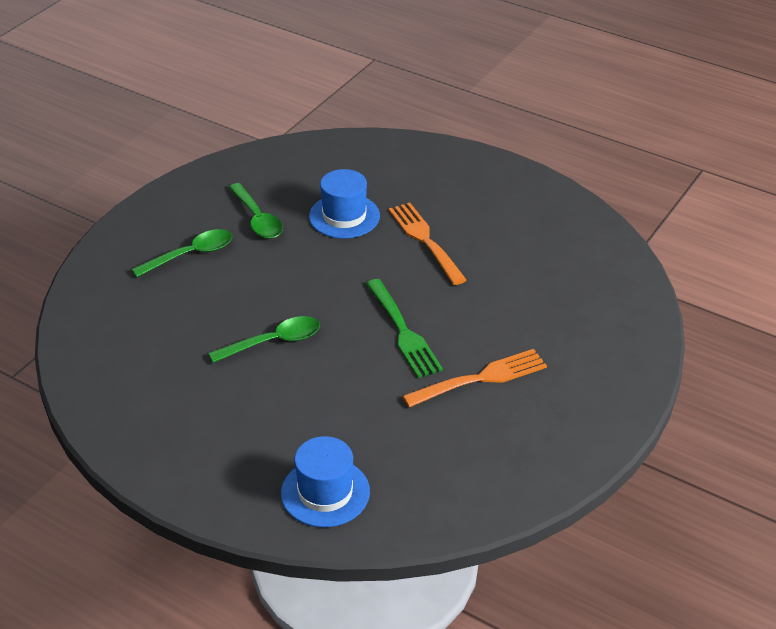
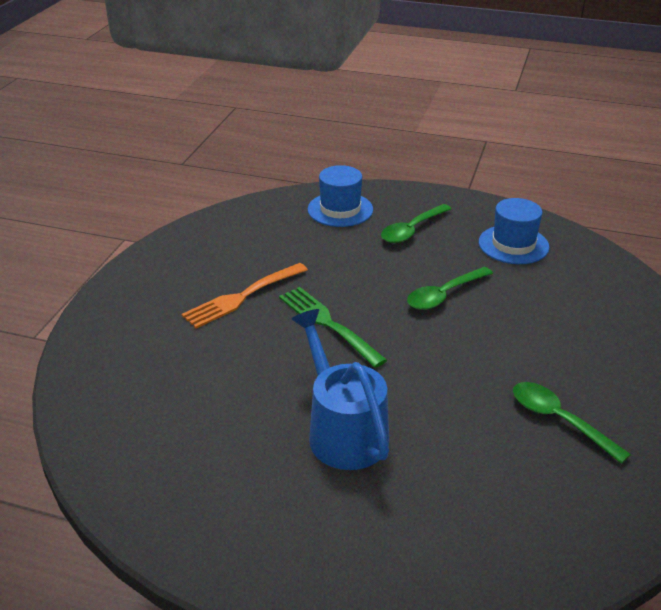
camera: 165 degrees right, 5 degrees down
green spoon [131,229,232,277] -> green spoon moved to [381,204,451,243]
blue hat [309,169,380,238] -> blue hat moved to [479,198,550,264]
orange fork [389,203,466,285] -> blue watering can [291,309,389,470]

